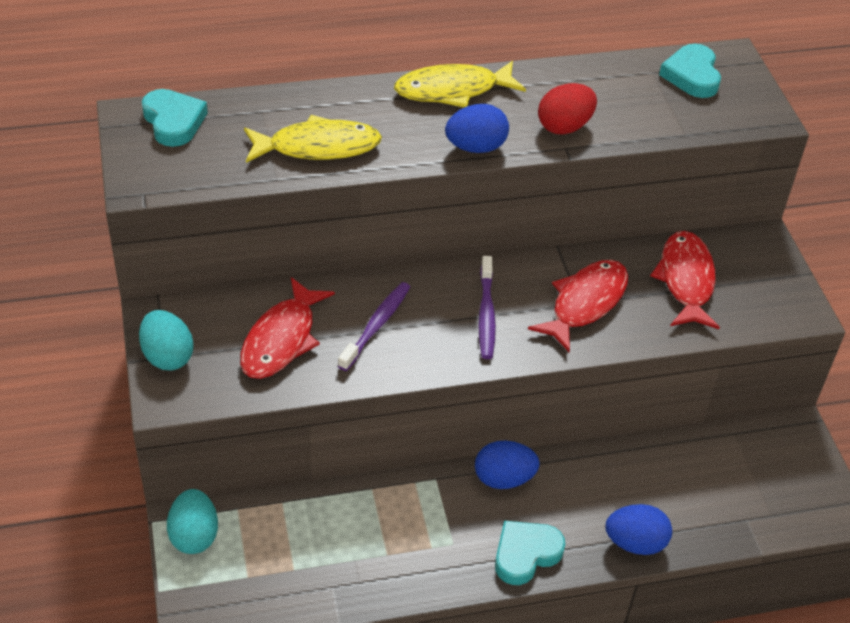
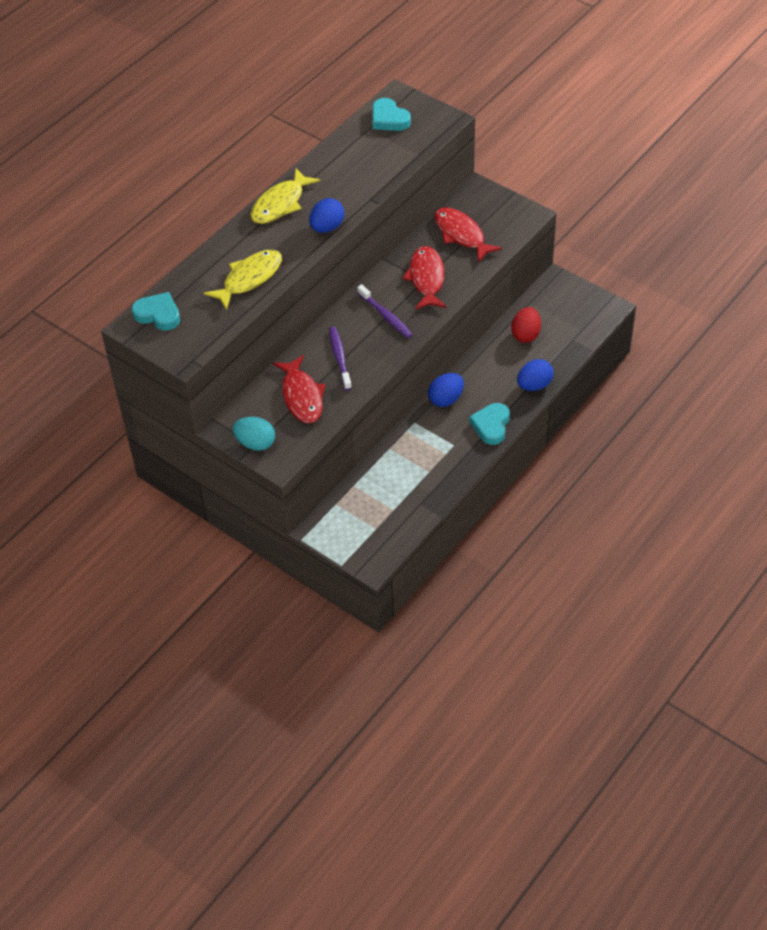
camera: 35 degrees left, 5 degrees up
turquoise egg [167,489,218,554] -> none
red egg [538,83,597,135] -> red egg moved to [511,307,541,343]

